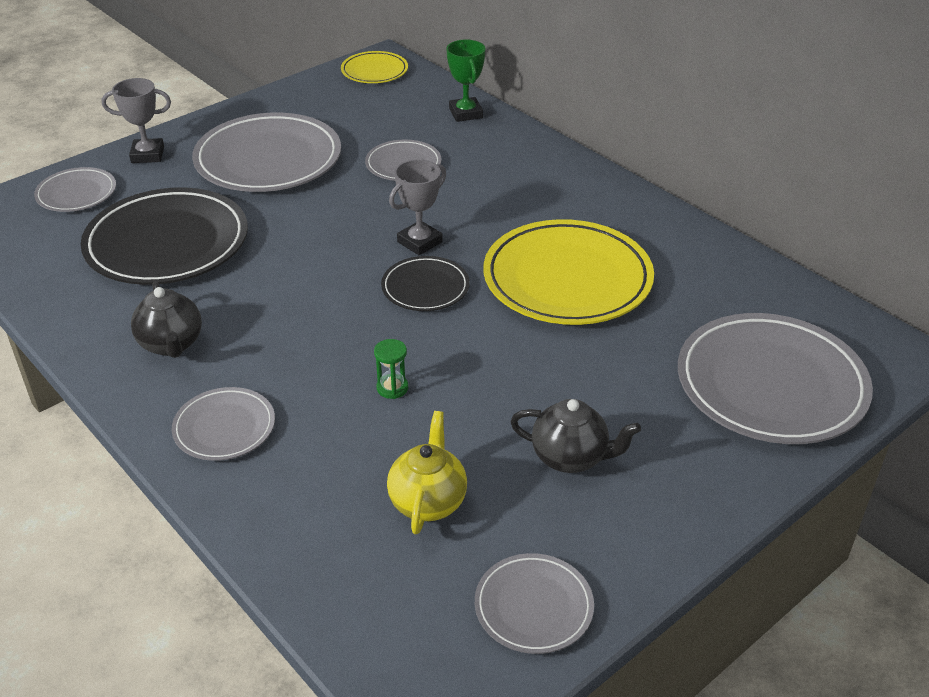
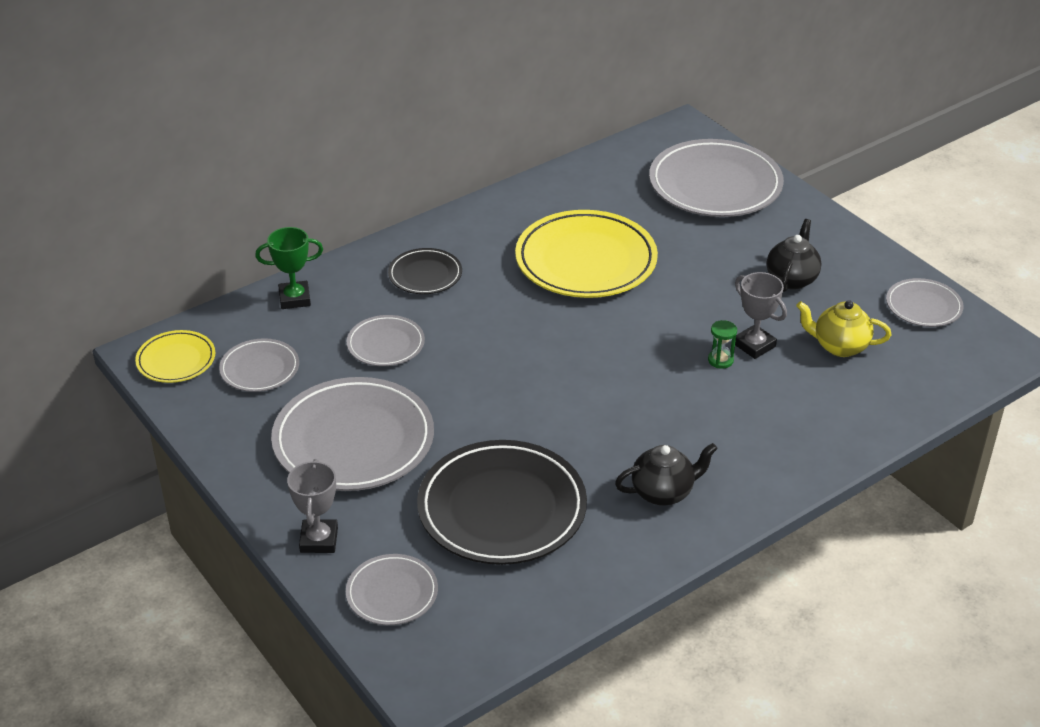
camera: 85 degrees left, 0 degrees up
grey plate [172,387,275,461] -> grey plate moved to [219,338,299,392]
black plate [381,256,470,311] -> black plate moved to [388,248,462,294]
grey trophy [389,159,446,255] -> grey trophy moved to [735,272,787,359]

